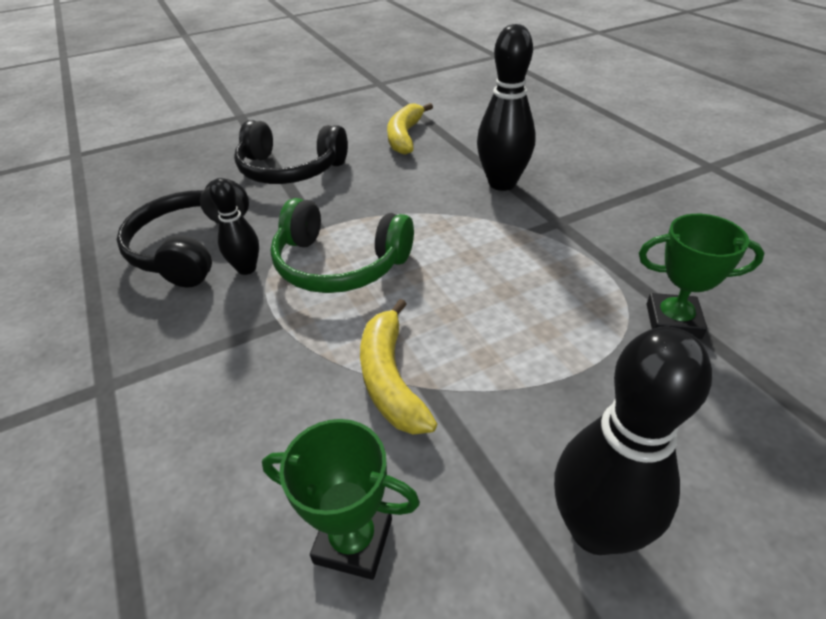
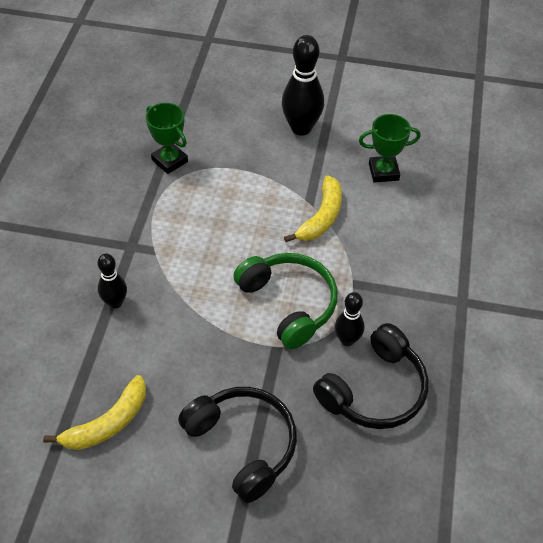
camera: 145 degrees left, 10 degrees up
green trophy [262,419,420,580] -> green trophy turned 60 degrees counterclockwise [359,114,420,182]
black bowling pin [477,24,536,191] -> black bowling pin [98,253,127,309], size x0.58

